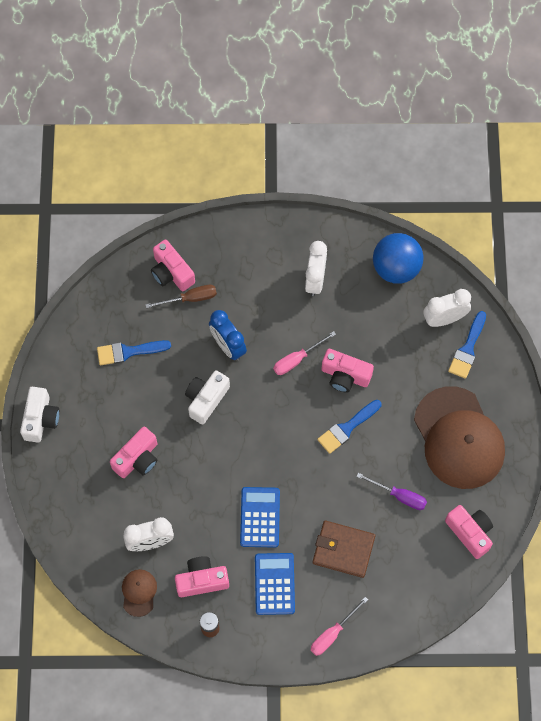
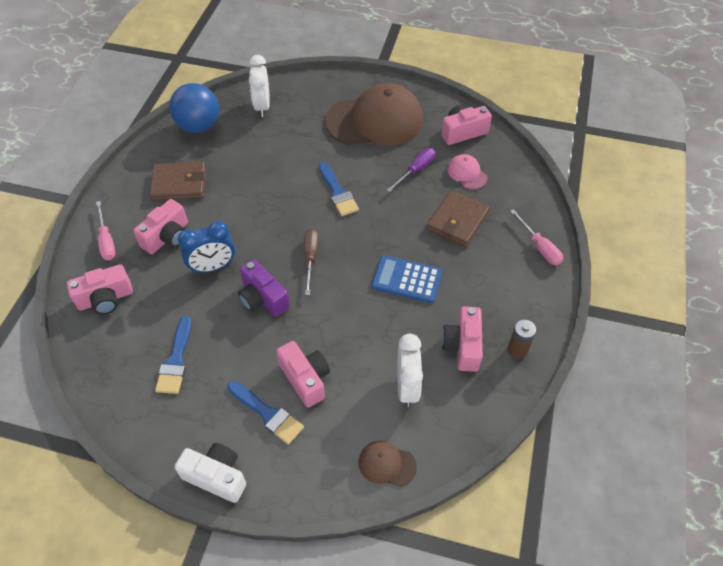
camera: 75 degrees left, 15 degrees down
brown cap [122,569,157,617] -> brown cap moved to [358,441,417,487]
brown screwdriver [145,285,217,308] -> brown screwdriver moved to [304,229,319,295]
white camera [185,370,230,424] -> purple camera [238,259,290,317]
blue calculator [255,553,295,615] -> none
pink screwdriver [273,331,336,375] -> pink screwdriver moved to [96,201,116,260]
white clock [305,241,327,296] -> brown wallet [150,161,206,201]
pink camera [321,349,374,393] -> pink camera moved to [133,199,188,254]
blue brush [448,311,486,379] -> blue brush moved to [228,381,304,445]
none -> pink cap [447,154,487,189]

